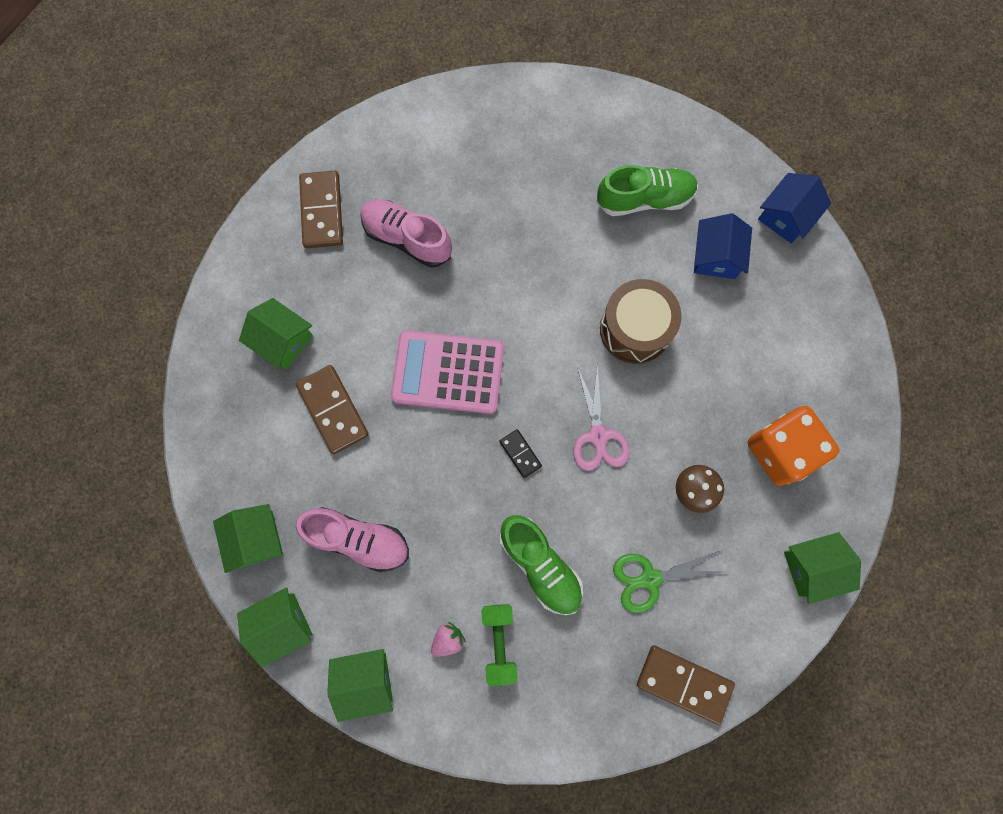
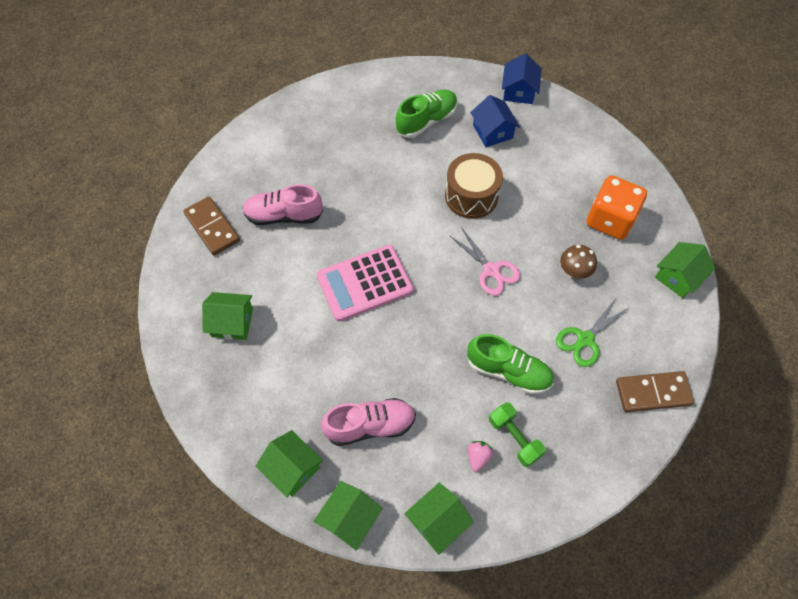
camera: 30 degrees left, 15 degrees down
brown domino [296,365,369,454] -> none
black domino [499,429,542,478] -> none

